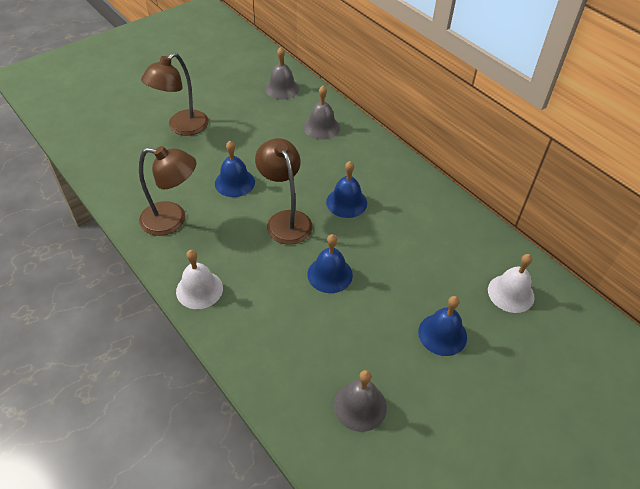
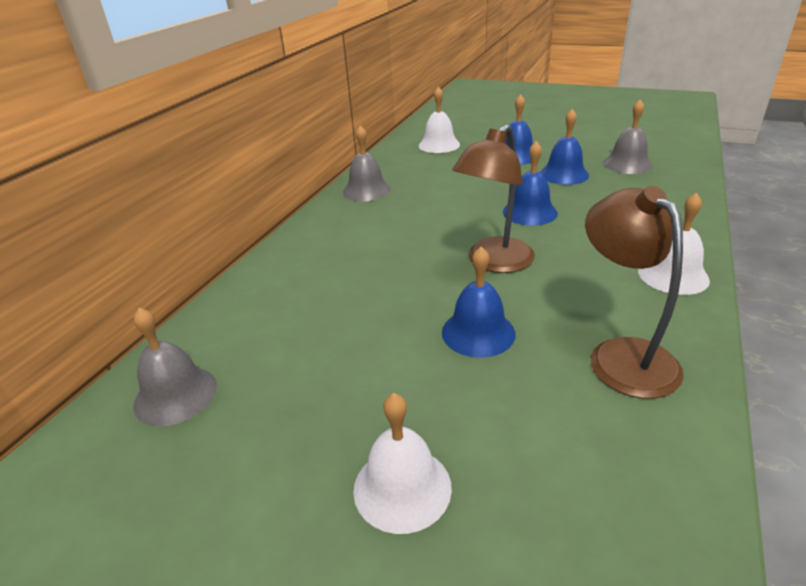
camera: 115 degrees left, 15 degrees down
brown lamp [141,53,209,136] -> white bell [353,393,452,534]
grey bell [303,86,340,140] -> grey bell moved to [343,125,391,202]
blue bell [326,161,367,218] -> blue bell moved to [540,109,589,185]

